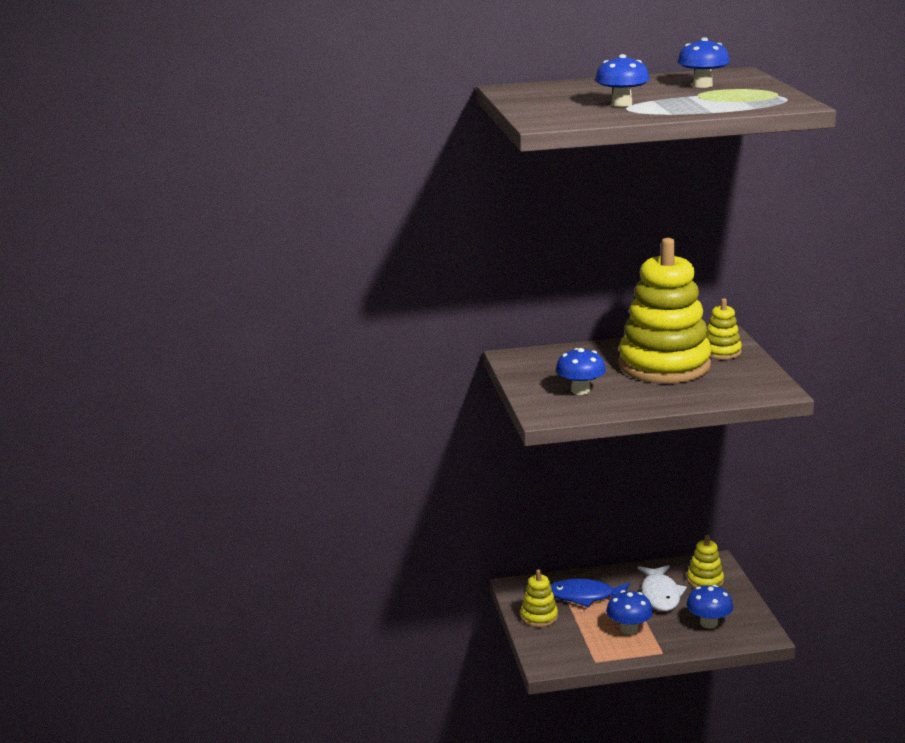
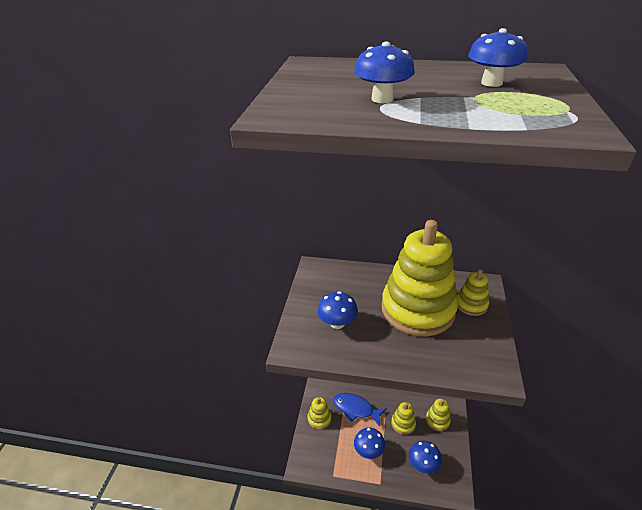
camera: 20 degrees right, 15 degrees up
white fish [638,565,687,611] -> yellow stacking toy [391,402,416,435]

